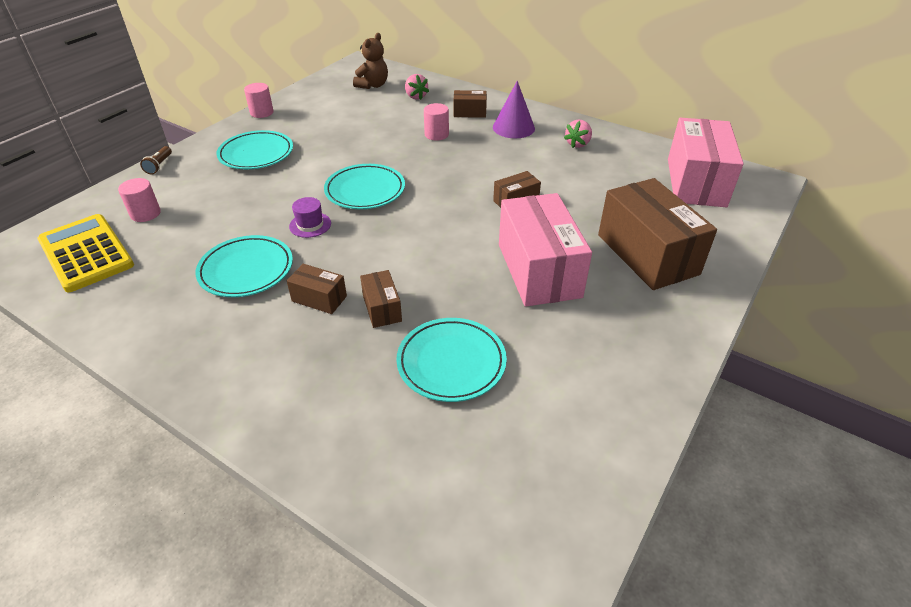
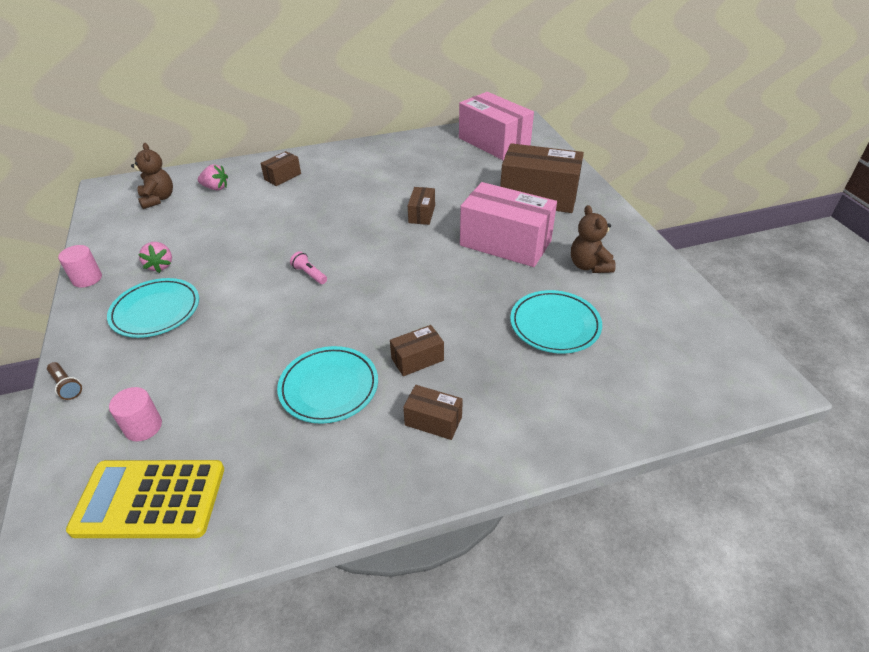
camera: 50 degrees left, 0 degrees up
purple hat [289,197,331,238] -> none
turquoise plate [324,164,405,209] -> pink flashlight [290,251,327,284]
brown box [360,270,402,328] -> brown box moved to [403,385,463,440]
pink cylinder [424,103,449,141] -> none
purple cone [493,81,535,138] -> none
pink strawberry [564,119,592,148] -> pink strawberry moved to [138,242,172,273]
none -> brown teddy bear [571,205,616,273]

